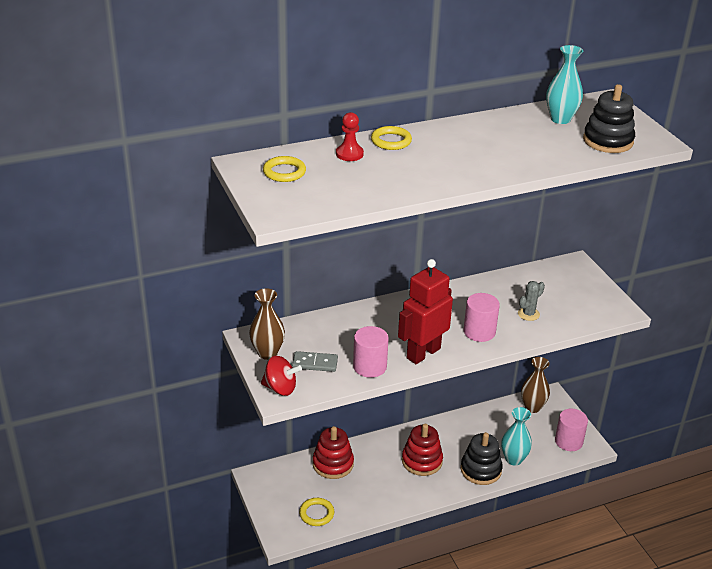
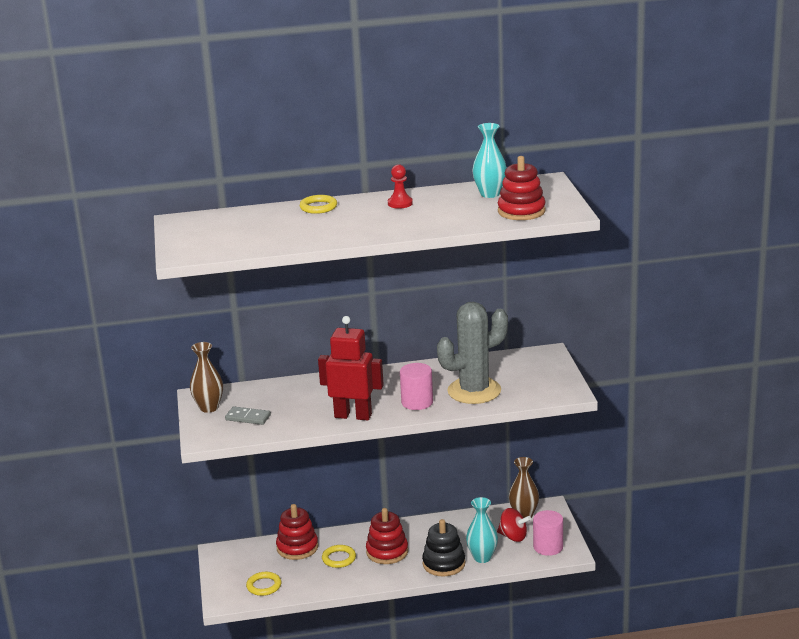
camera: 15 degrees right, 10 degrees down
red spinning top [261,356,302,396] -> red spinning top moved to [497,508,531,542]
yellow ring [263,156,306,182] -> yellow ring moved to [322,545,356,568]
red pawn [336,112,364,161] -> red pawn moved to [388,164,413,209]
pink cylinder [353,326,389,378] -> none
red robot [398,259,453,364] -> red robot turned 45 degrees clockwise [318,316,384,420]
grey cactus [518,281,545,321] -> grey cactus [437,302,508,404], size x2.44
black stacking toy [583,84,635,153] -> red stacking toy [498,156,546,220]

